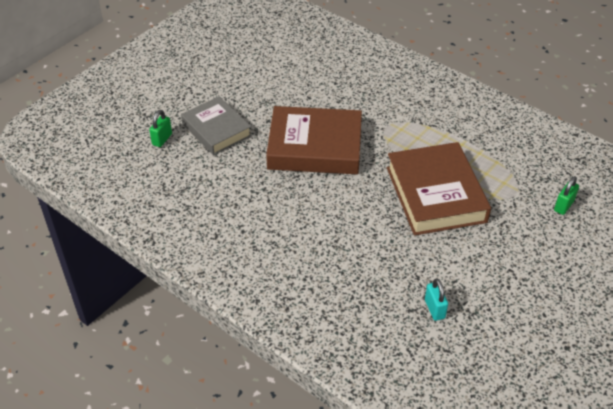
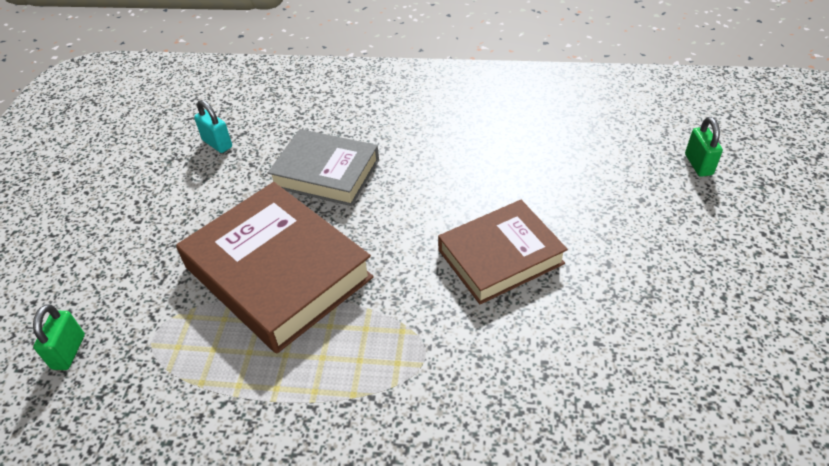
camera: 150 degrees right, 0 degrees up
grey book [181,96,252,155] -> grey book moved to [268,129,379,206]
brown book [266,106,362,174] -> brown book [438,200,568,304], size x0.66

